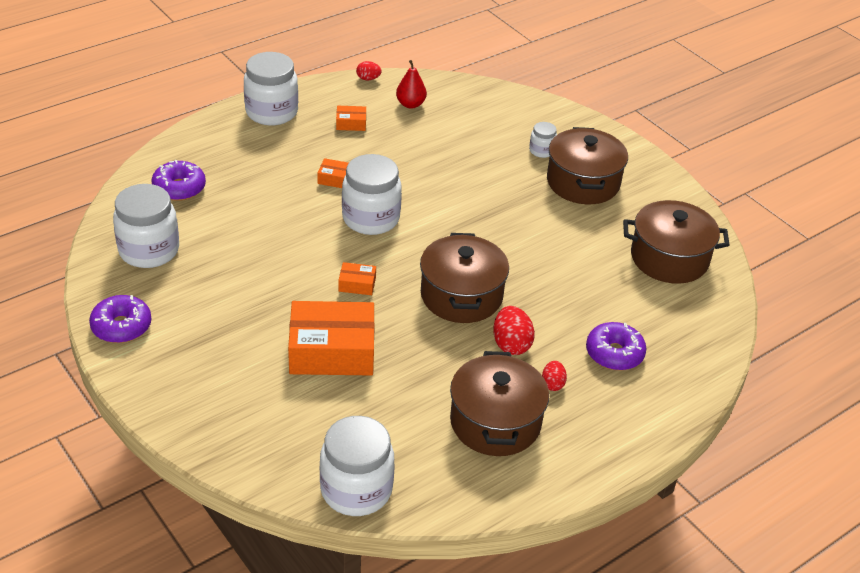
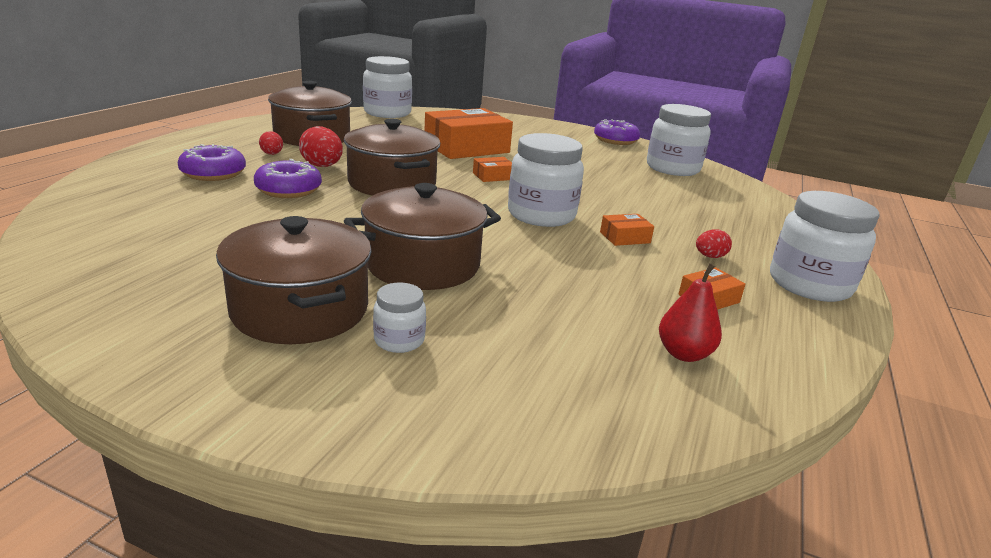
camera: 150 degrees right, 15 degrees down
purple donut [151,160,206,201] -> purple donut moved to [254,159,322,198]
red egg [356,61,381,80] -> red egg moved to [696,230,732,258]
brown pot [623,200,730,284] -> brown pot moved to [344,183,501,290]

